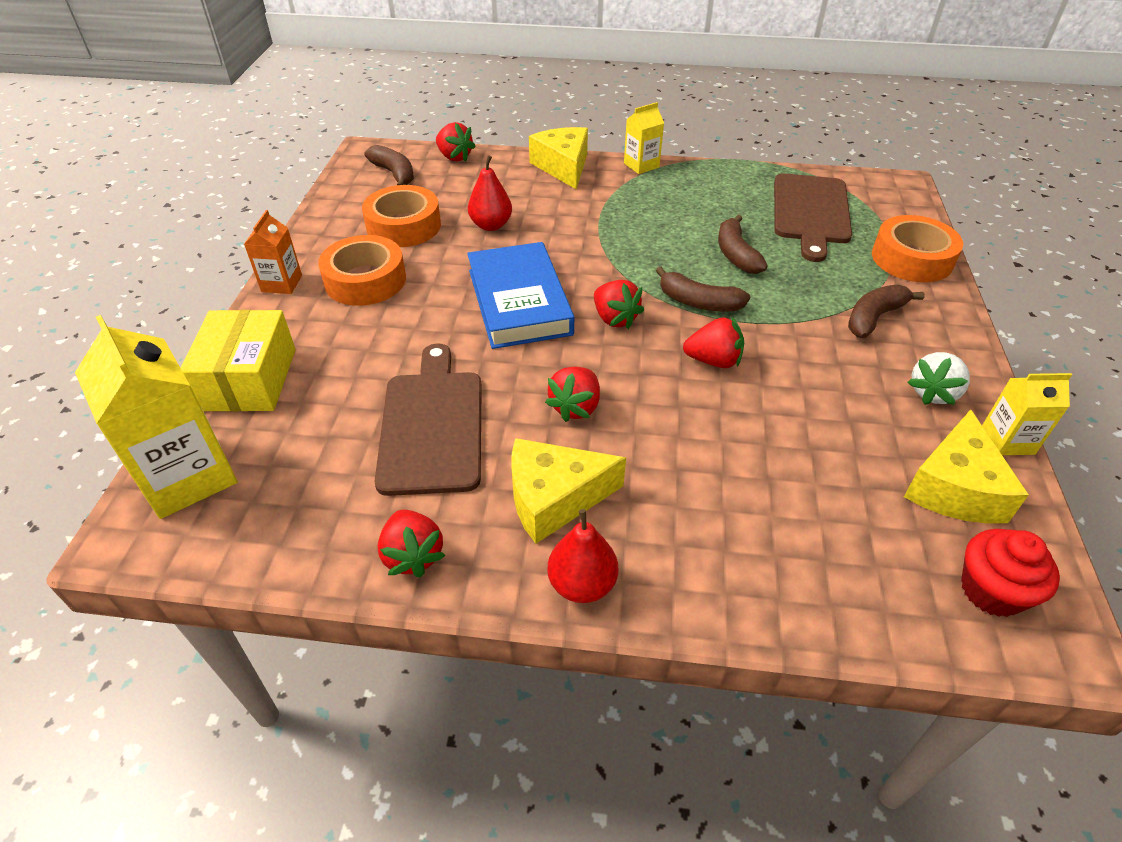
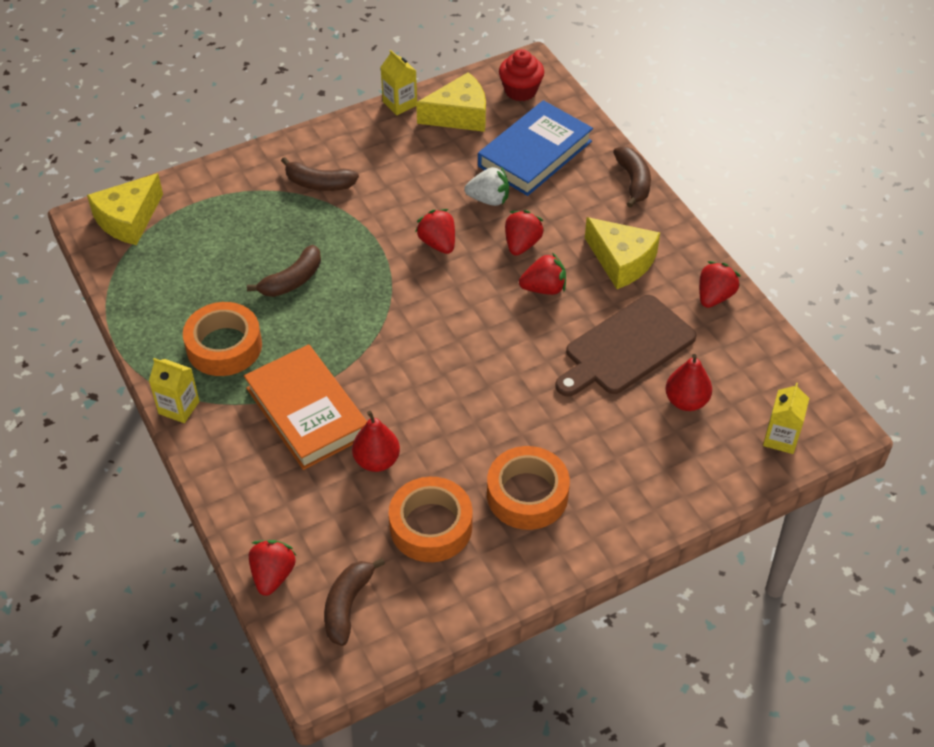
camera: 125 degrees left, 5 degrees up
yellow carton [75,315,238,519] -> yellow carton [763,382,809,454], size x0.53
yellow box [181,310,296,412] -> none
orange carton [244,210,302,294] -> none
blue book [467,242,574,349] -> blue book moved to [478,100,593,196]
yellow cheese [529,127,588,189] -> yellow cheese moved to [87,173,163,245]
red pear [547,509,618,603] -> red pear moved to [665,354,712,411]
red strawberry [594,280,644,329] -> red strawberry moved to [505,210,544,256]
brown banana [656,267,750,312] -> brown banana moved to [613,147,651,208]
brown cutting board [774,173,852,262] -> none
orange tape [872,215,963,282] -> orange tape moved to [183,302,262,376]
white strawberry [908,352,970,405] -> white strawberry moved to [464,167,509,206]
none -> orange book [244,344,367,470]

